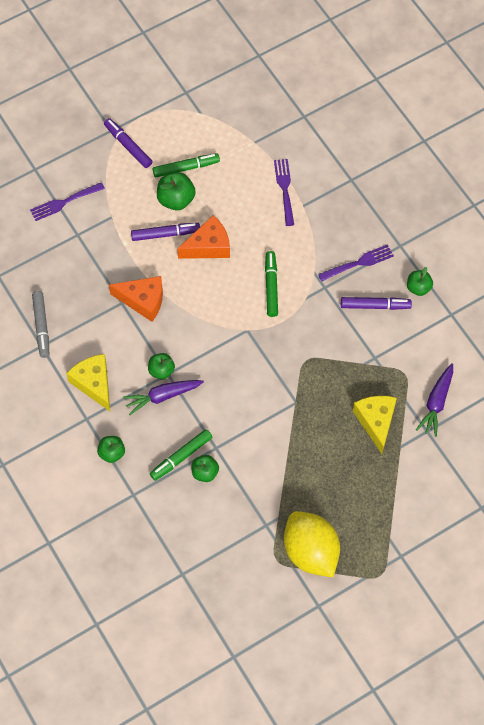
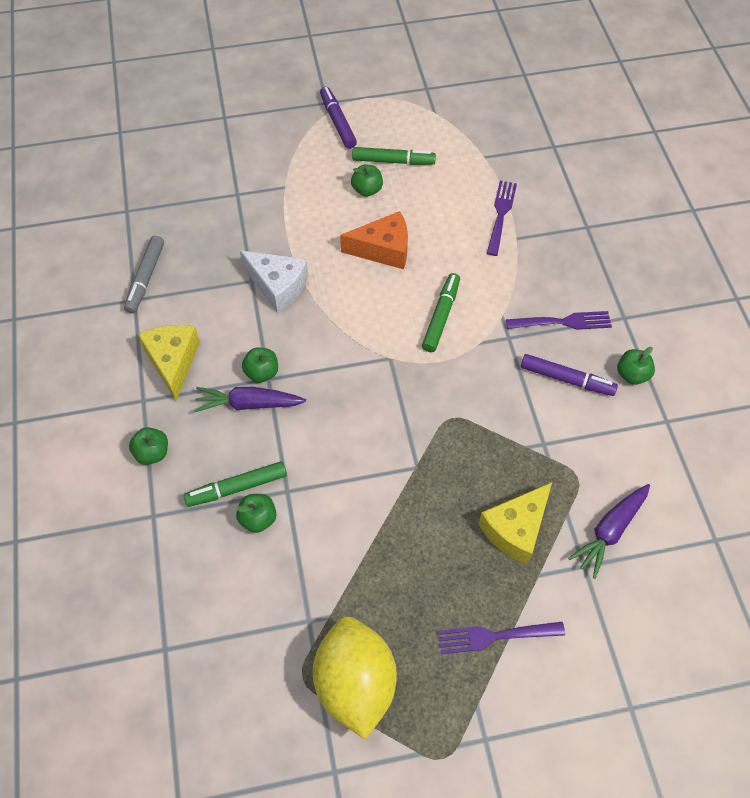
camera: 20 degrees right, 5 degrees down
purple fork [30,182,105,221] -> purple fork moved to [438,622,565,654]
orange cheese [109,276,163,322] -> white cheese [240,250,308,313]
purple marker [131,223,200,241] -> none
green apple [157,172,196,210] -> green apple [351,165,383,196], size x0.66
yellow cheese [353,396,397,454] -> yellow cheese turned 150 degrees counterclockwise [478,483,552,565]

